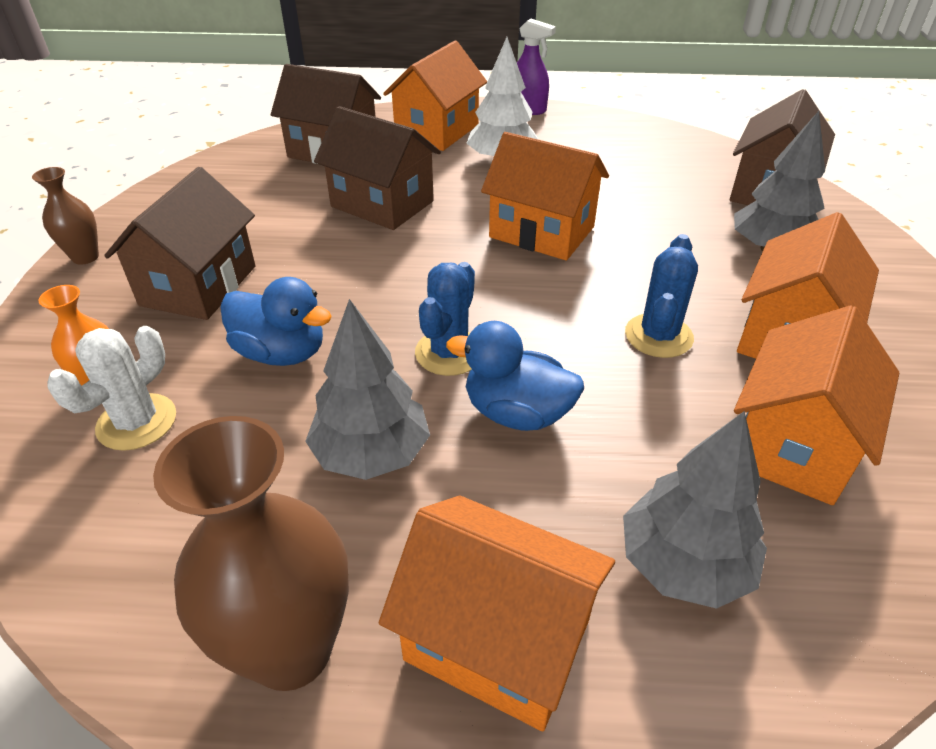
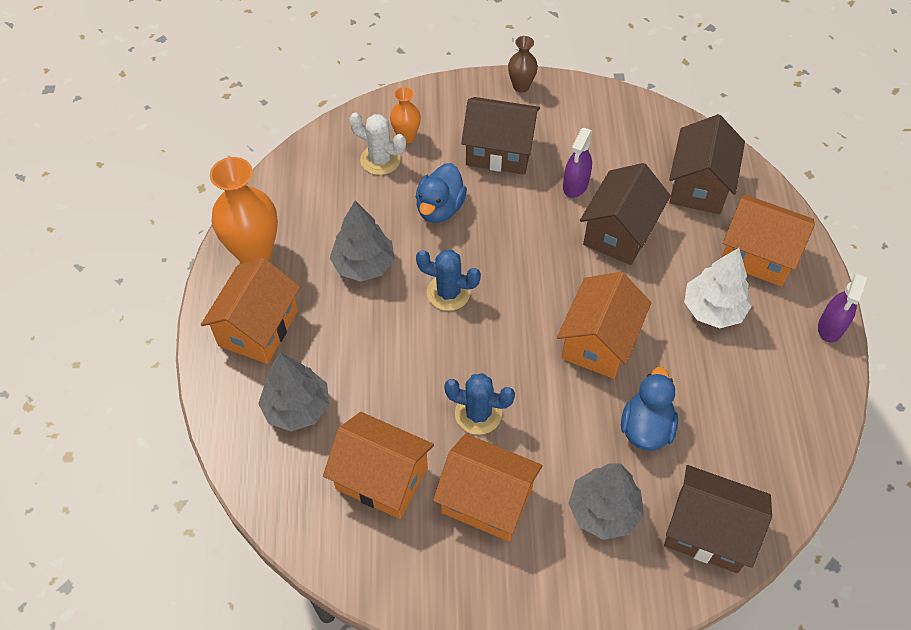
camera: 85 degrees right, 15 degrees up
brown vase [153,416,349,691] -> orange vase [210,157,278,263]
blue duck [446,321,584,431] -> blue duck moved to [621,367,678,451]
none -> purple spray bottle [563,128,593,198]

